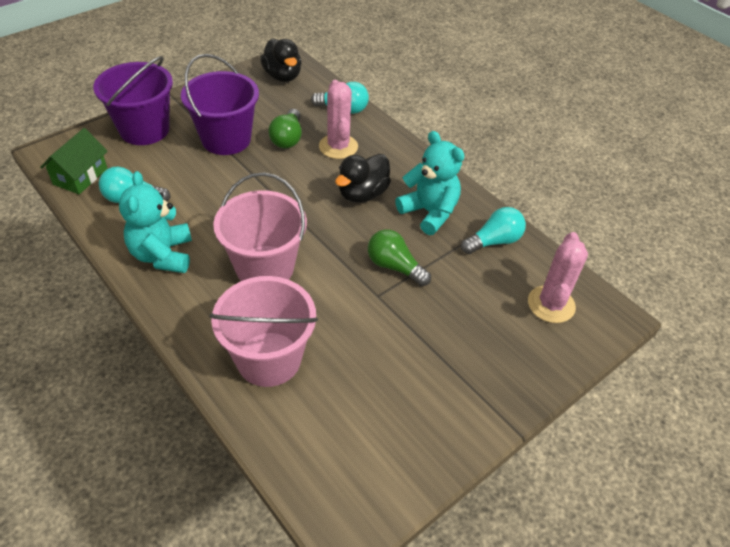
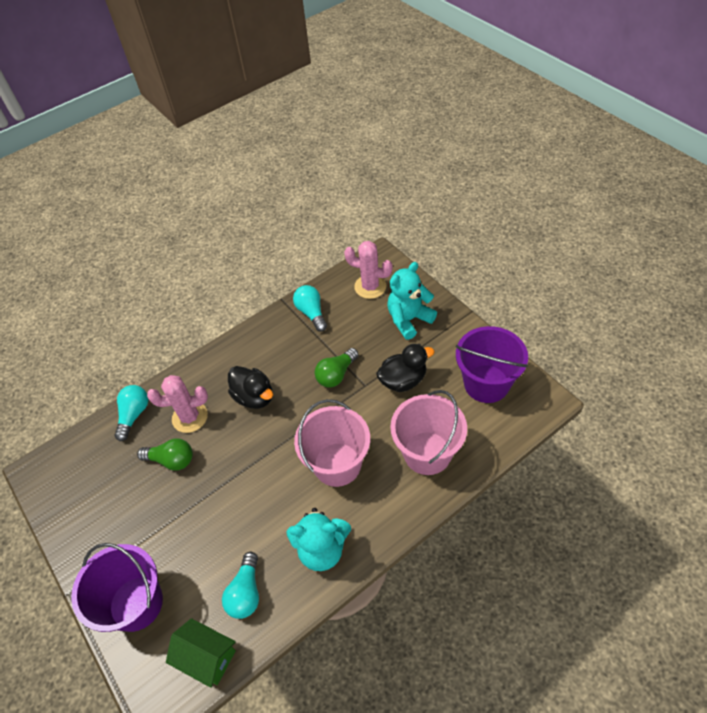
camera: 80 degrees left, 5 degrees up
purple bucket [181,54,259,155] -> purple bucket moved to [456,326,528,403]
black duck [260,38,302,82] -> black duck moved to [376,344,435,392]
turquoise teddy bear [395,131,464,235] -> turquoise teddy bear moved to [387,262,437,340]

